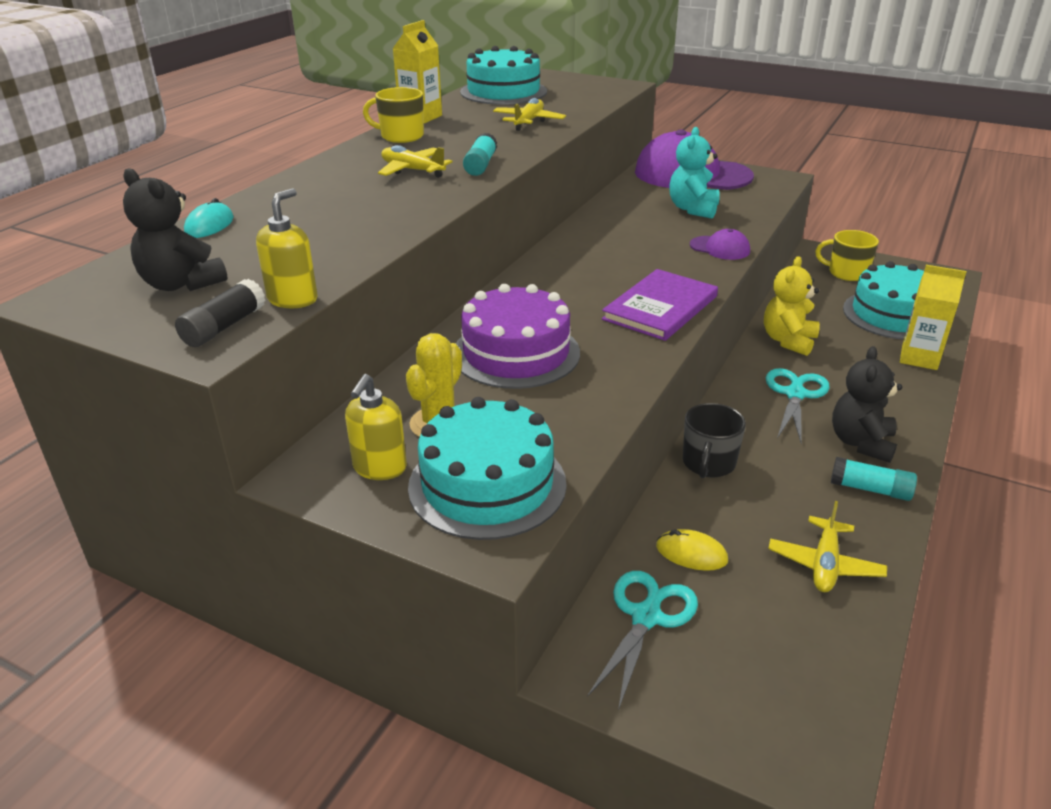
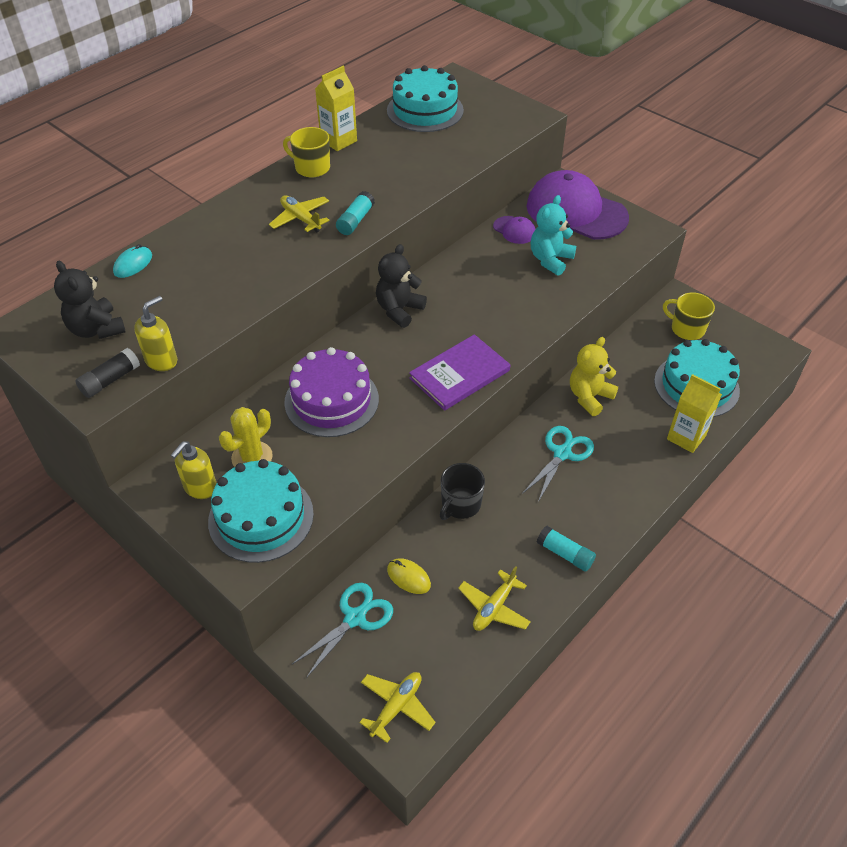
camera: 15 degrees right, 15 degrees up
yellow plane [493,98,566,131] -> yellow plane moved to [359,672,436,743]
purple cap [690,229,750,260] -> purple cap moved to [493,216,535,244]
black teddy bear [832,346,902,463] -> black teddy bear moved to [376,244,427,328]

